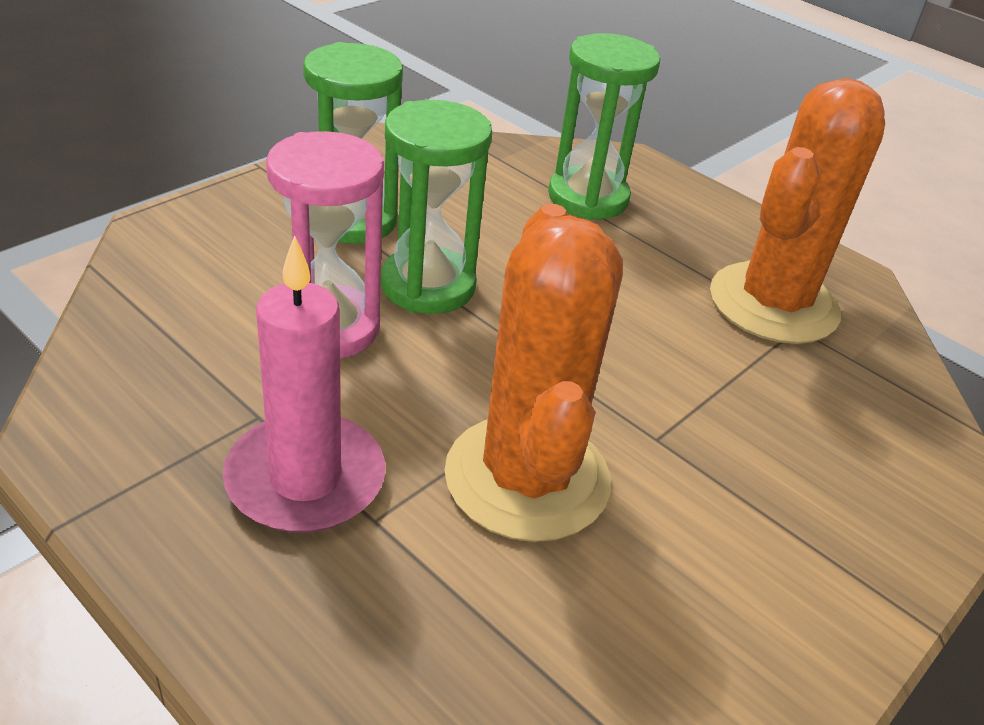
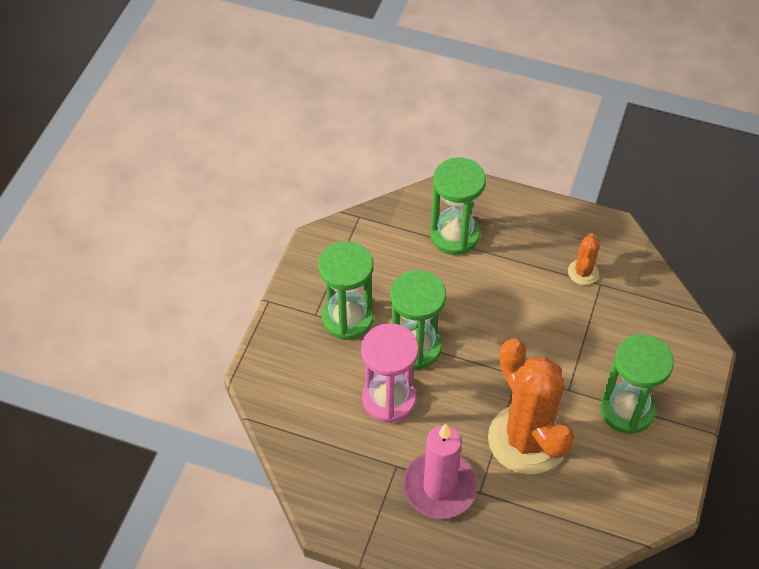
camera: 20 degrees left, 15 degrees up
orange cactus [710,78,885,344] -> orange cactus [568,233,599,285], size x0.43
none -> green hourglass [600,334,674,434]

